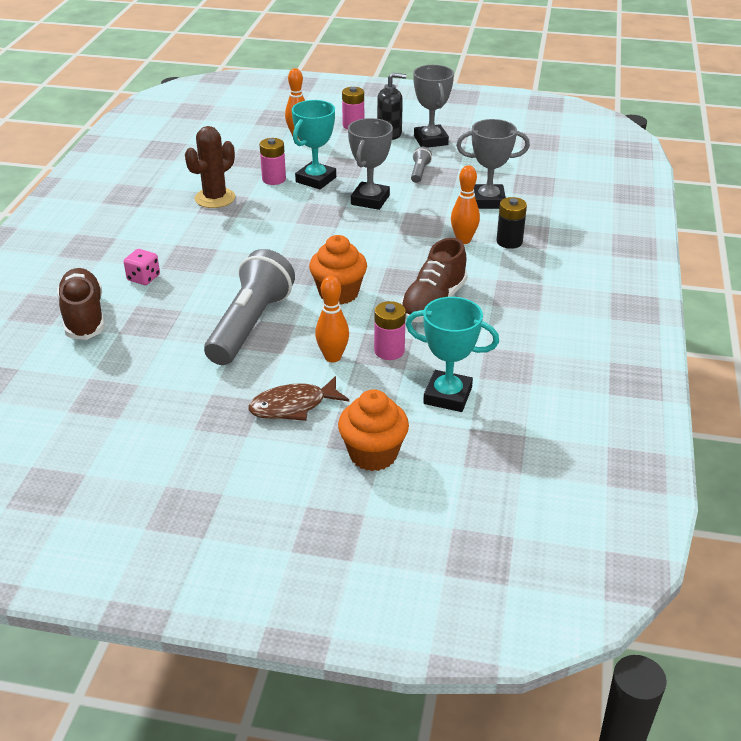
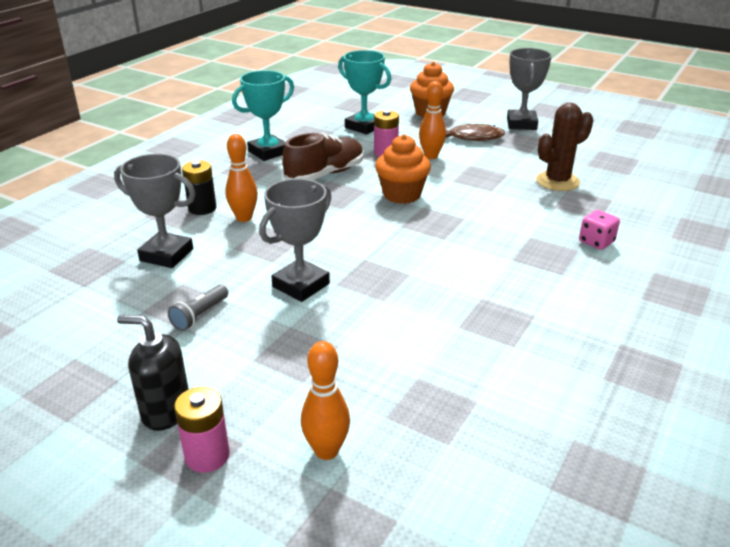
camera: 160 degrees left, 5 degrees down
brown shoe [57,268,105,340] -> none
brown cactus [185,126,235,208] -> brown cactus moved to [536,103,593,191]
grey flashlight [204,249,295,365] -> none
pink battery [260,138,286,185] -> none
turquoise trophy [292,100,336,189] -> turquoise trophy moved to [232,70,294,161]
grey trophy [413,65,454,148] -> grey trophy moved to [507,48,552,130]

